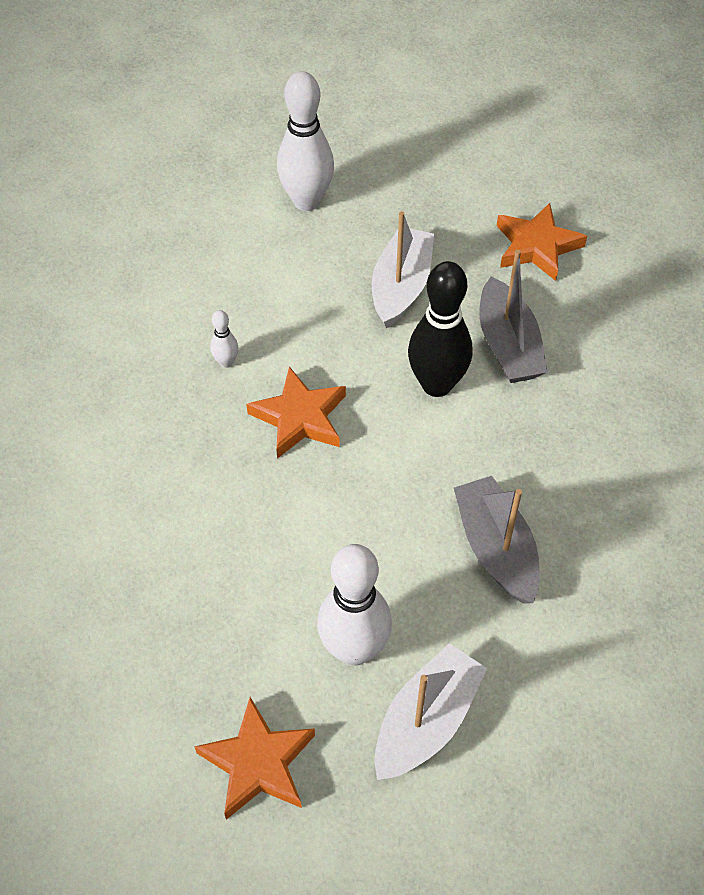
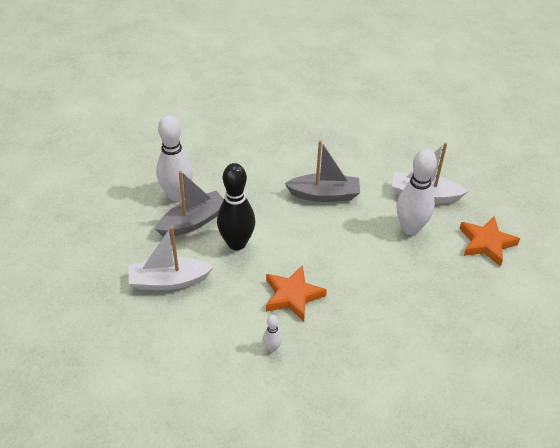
camera: 115 degrees left, 10 degrees down
white bowling pin [277,71,334,211] -> white bowling pin moved to [156,115,193,201]
grey boat [454,476,540,604] -> grey boat turned 135 degrees counterclockwise [284,140,360,202]
orange star [497,203,587,281] -> none

